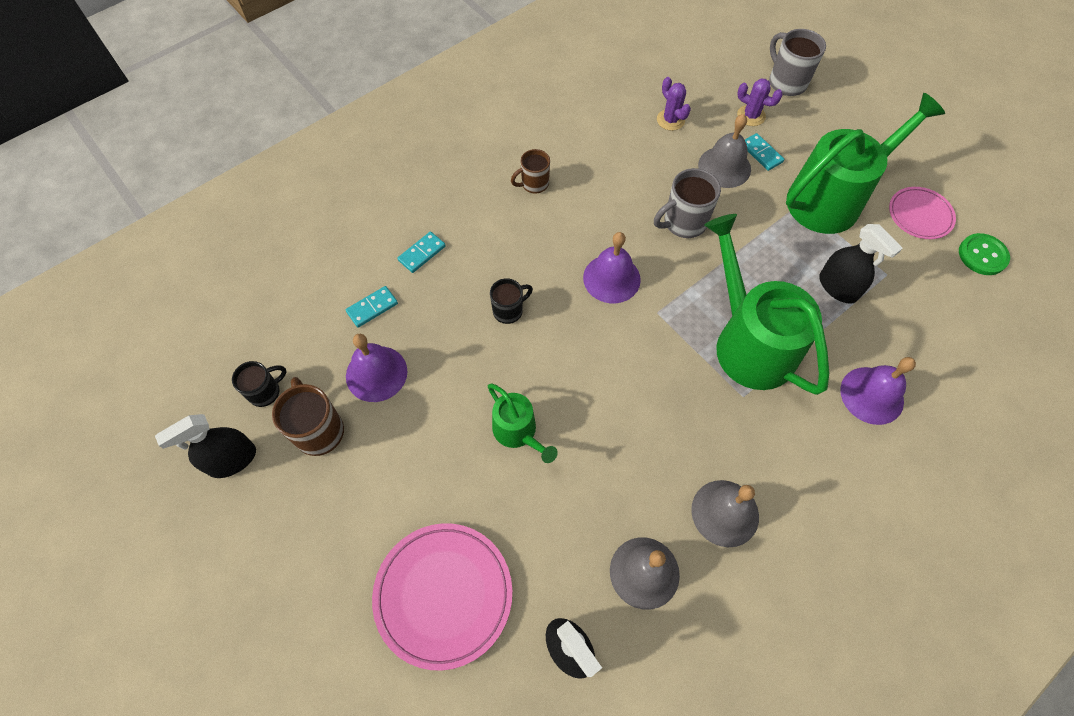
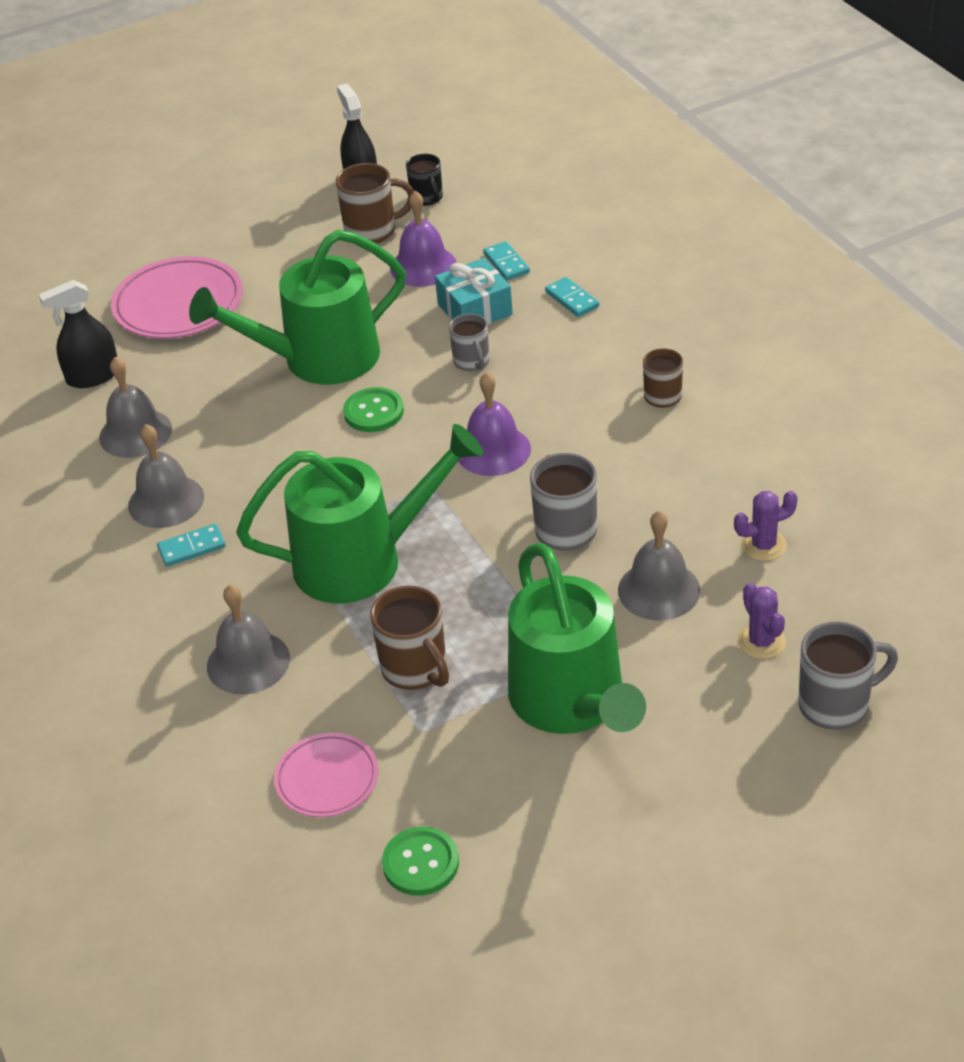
camera: 105 degrees right, 20 degrees down
green watering can [488,384,558,463] -> green watering can [189,230,406,385], size x1.94
black mug [490,278,533,324] -> grey mug [449,314,489,371]
purple cactus [737,78,783,126] -> purple cactus turned 60 degrees counterclockwise [738,583,786,659]
turquoise domino [745,133,784,171] -> turquoise domino moved to [157,524,226,566]
black spray bottle [819,224,903,304] -> brown mug [370,586,449,690]
purple bell [840,357,916,425] -> grey bell [207,585,290,695]
pink plate [889,187,956,239] -> pink plate moved to [274,733,379,817]
none -> green button [343,387,404,432]
none -> turquoise gift [435,258,513,325]

